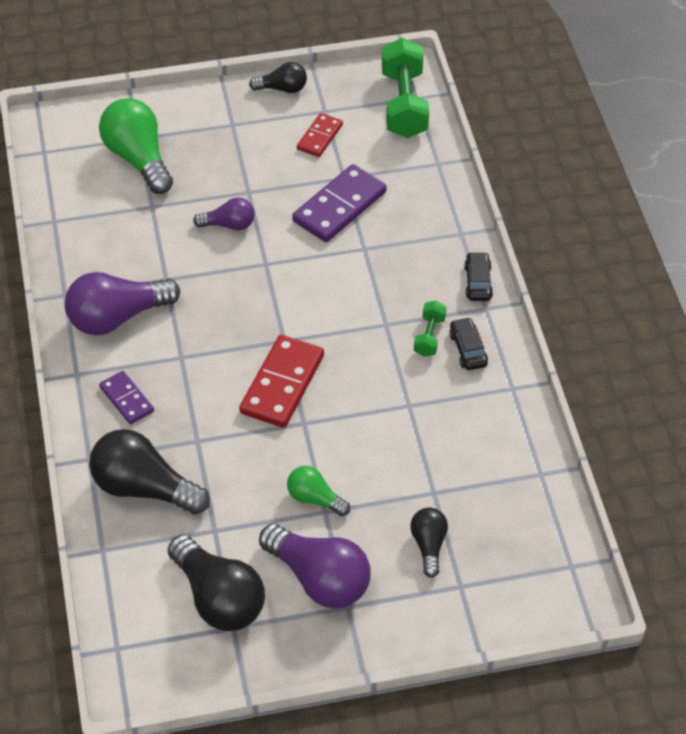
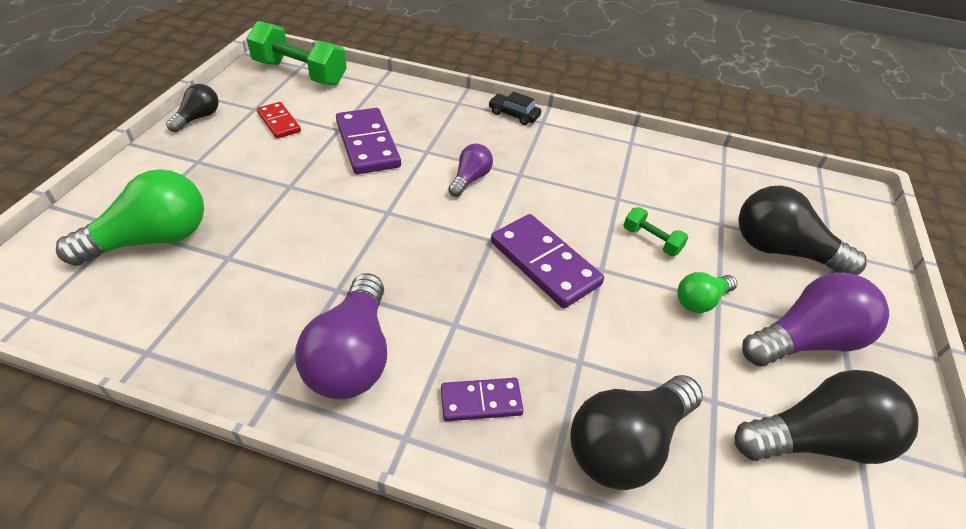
camera: 65 degrees left, 5 degrees down
green light bulb [99,98,173,194] -> green light bulb turned 150 degrees clockwise [56,169,204,266]
purple light bulb [193,197,255,230] -> purple light bulb moved to [448,143,493,197]
red domino [239,335,324,428] -> purple domino [491,214,604,308]
black light bulb [410,508,448,578] -> black light bulb [738,185,867,275], size x1.83
green dumbbell [414,301,447,357] -> green dumbbell moved to [623,207,689,256]
black car [449,317,488,370] -> none

